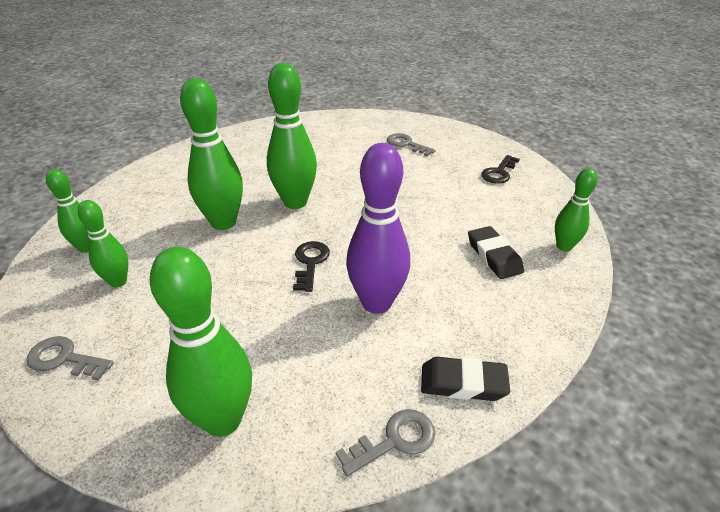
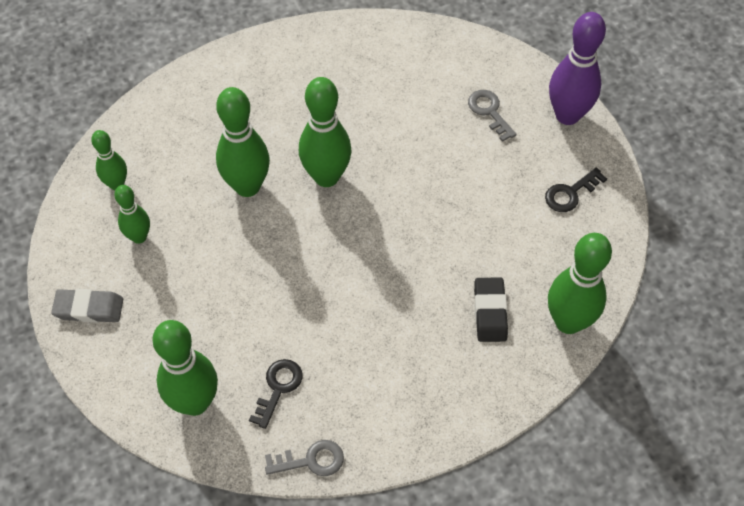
camera: 20 degrees right, 20 degrees up
grey key [26,336,114,381] -> grey eraser [51,289,123,323]
black key [293,241,330,292] -> black key moved to [249,359,303,429]
purple bowling pin [346,143,410,314] -> purple bowling pin moved to [549,12,606,125]
black eraser [421,357,510,401] -> none
green bowling pin [555,168,598,251] -> green bowling pin [548,233,612,334], size x1.74

